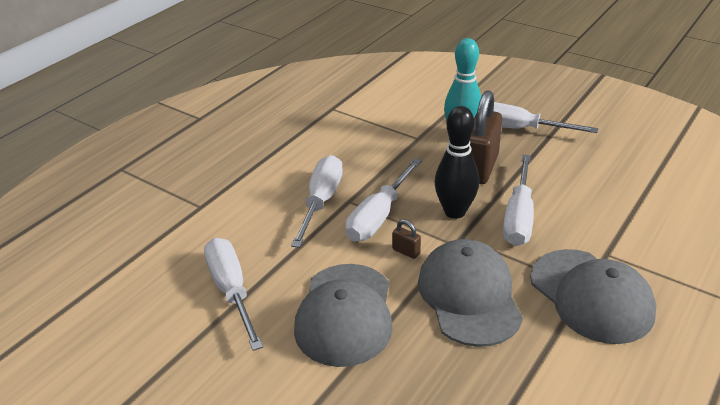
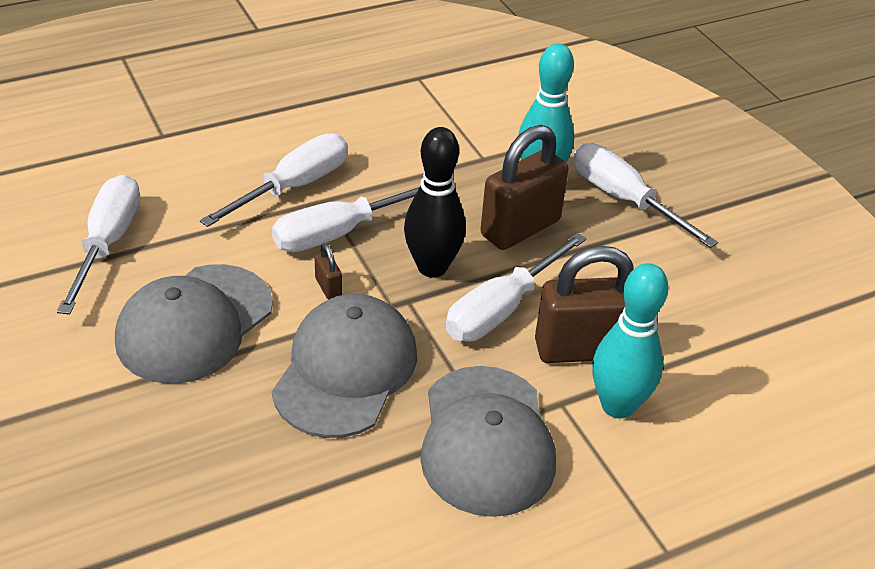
camera: 25 degrees right, 5 degrees up
none -> brown padlock [535,246,634,363]
none -> turquoise bowling pin [592,263,668,418]

